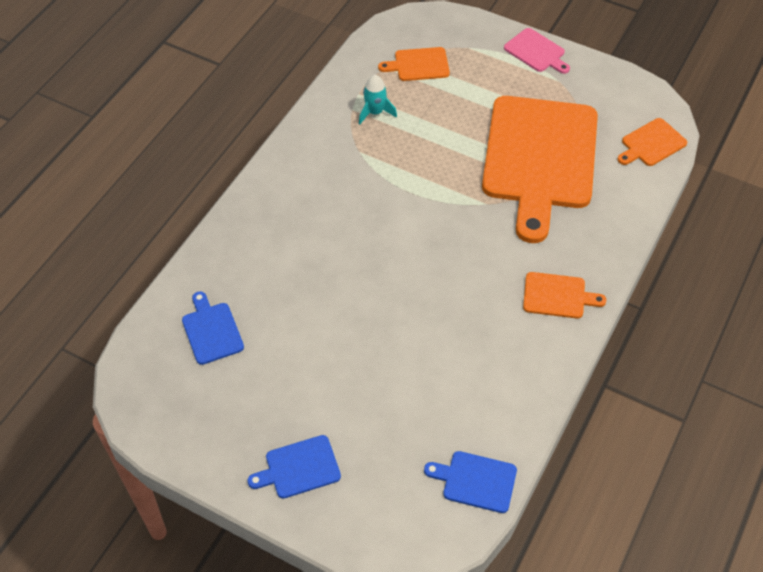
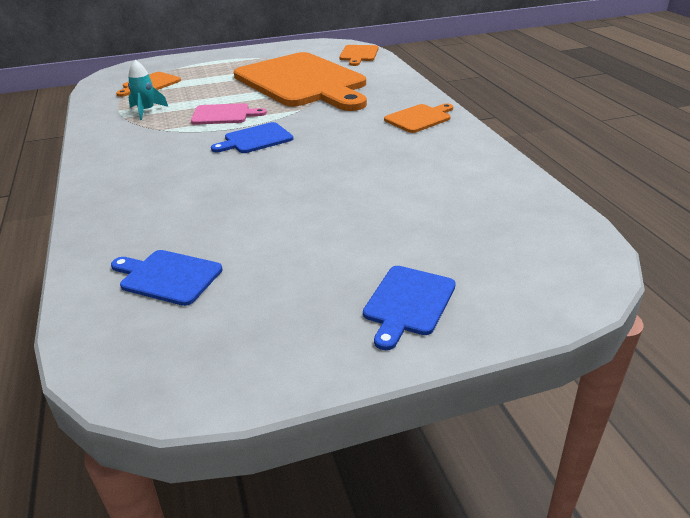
camera: 45 degrees left, 20 degrees down
blue cutting board [424,451,517,513] -> blue cutting board moved to [211,122,293,153]
pink cutting board [504,28,570,74] -> pink cutting board moved to [191,103,267,125]

